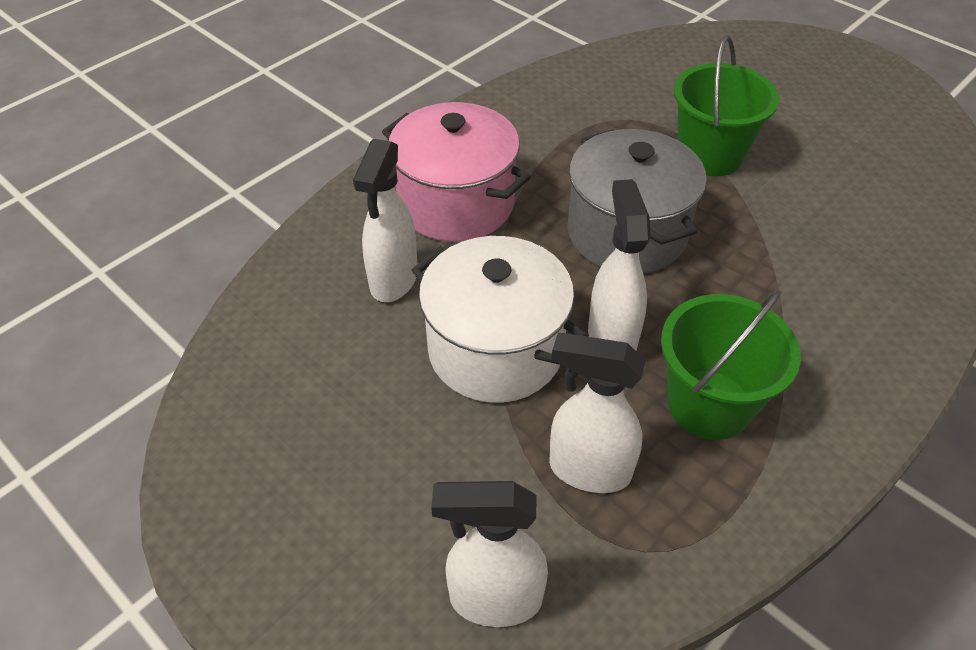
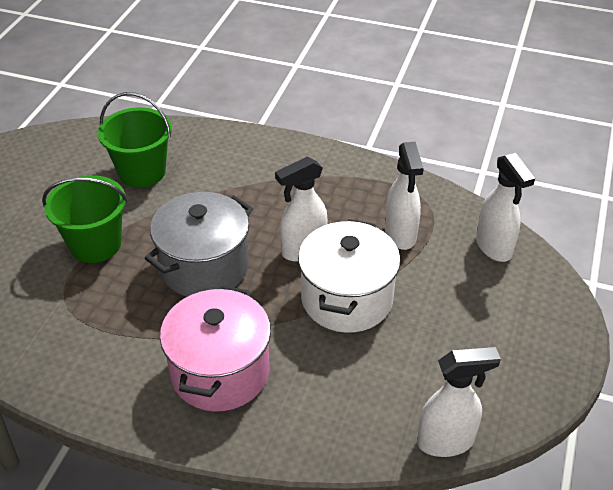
camera: 115 degrees left, 5 degrees down
white spray bottle [353,139,417,302] -> white spray bottle moved to [417,347,501,457]
green bucket [661,290,801,440] -> green bucket moved to [98,92,172,187]

